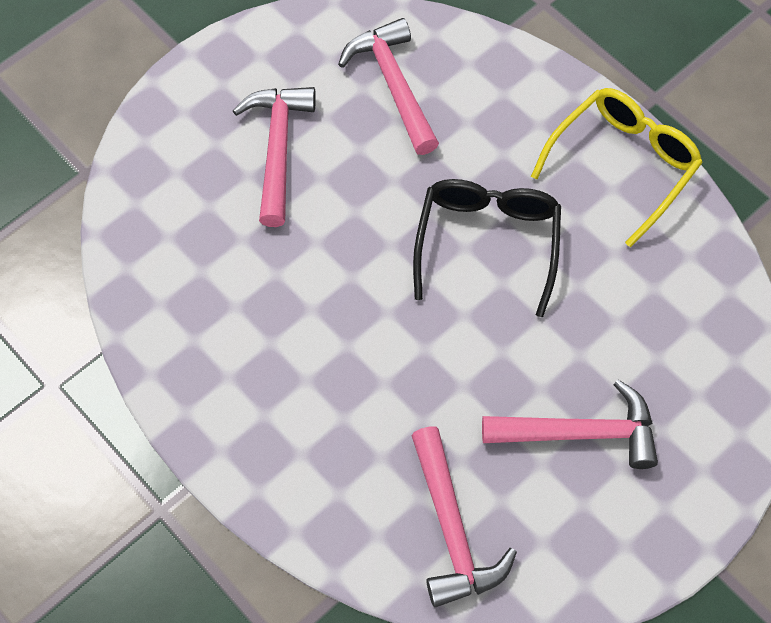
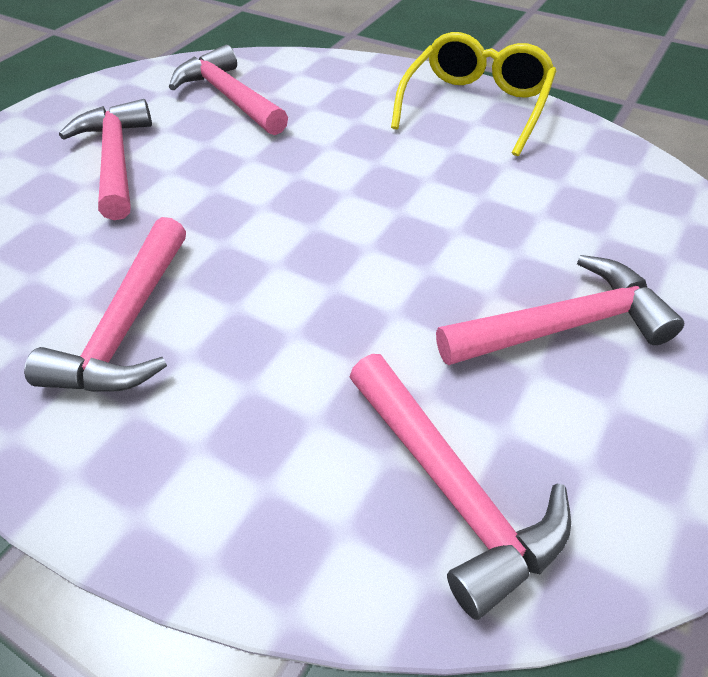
camera: 15 degrees left, 15 degrees down
black glasses [413,179,561,317] -> none
none -> pink hammer [24,217,186,392]

